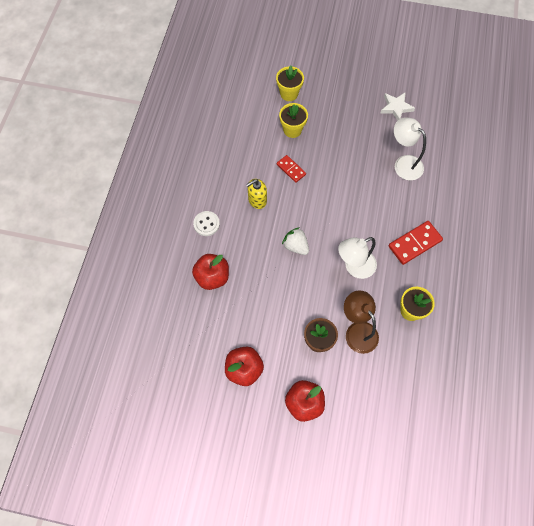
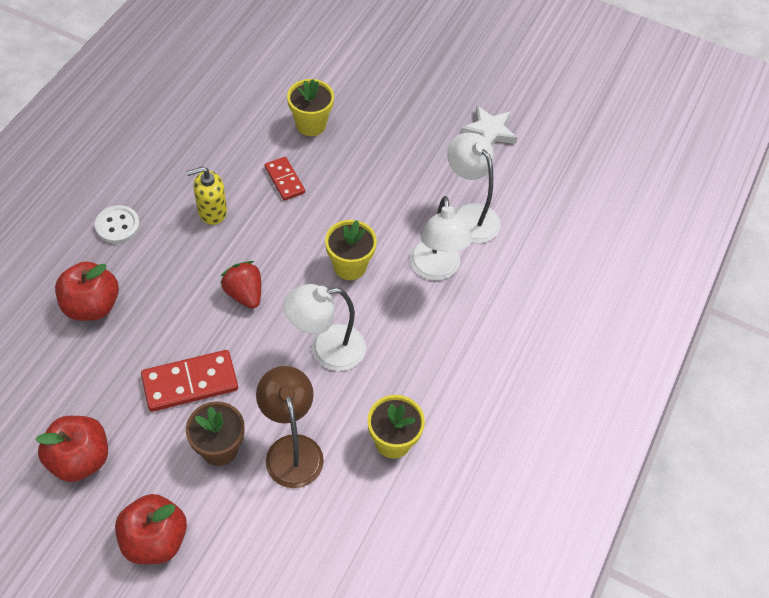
camera: 10 degrees right, 10 degrees down
yellow flower pot [276,66,304,101] -> yellow flower pot moved to [325,220,377,280]
white strawberry [282,227,309,255] -> red strawberry [220,261,261,309]
red domino [389,221,443,265] -> red domino moved to [141,350,238,412]
none -> white lamp [410,196,473,280]

